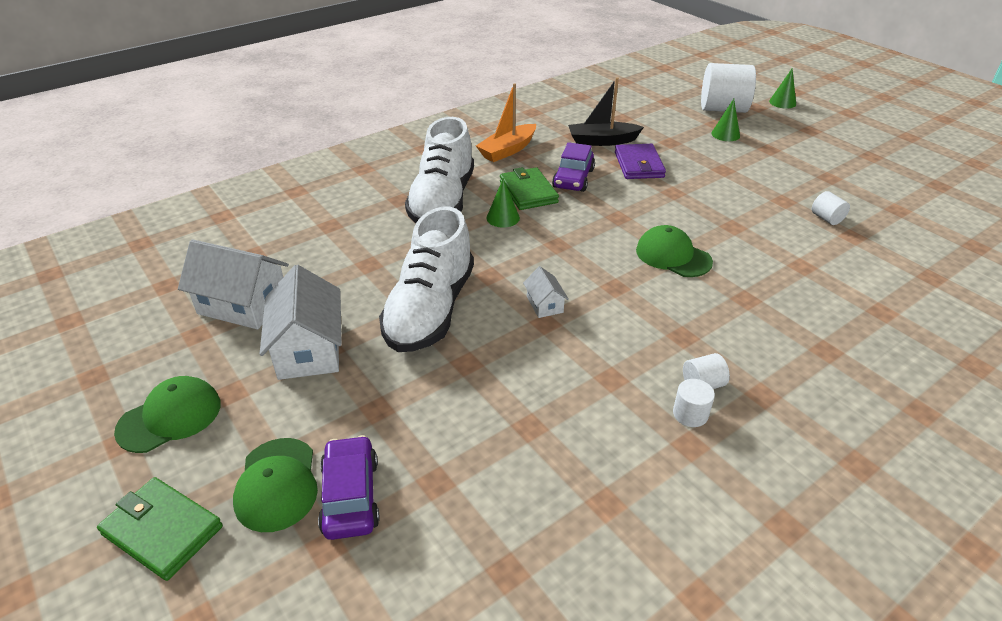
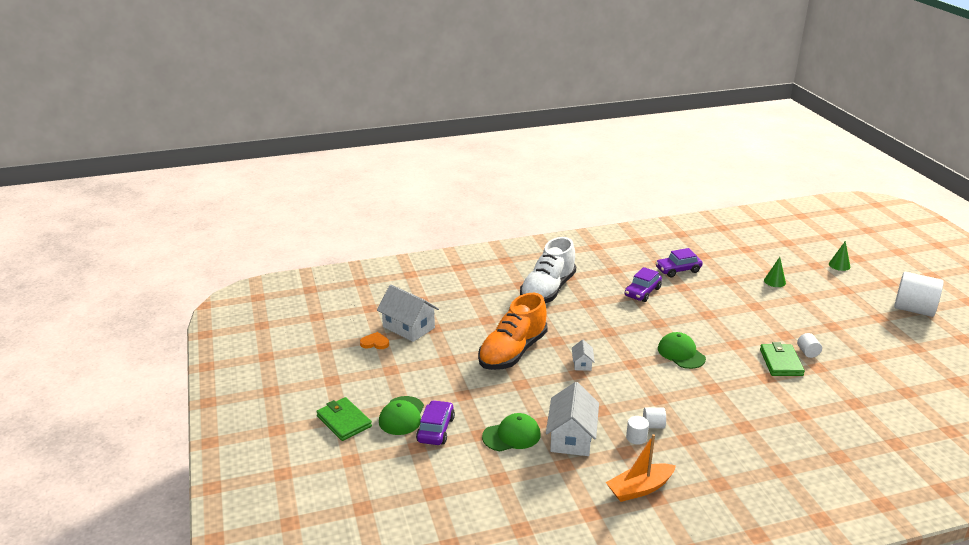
camera: 20 degrees right, 10 degrees down
green cap [114,376,220,453] -> green cap moved to [482,413,540,451]
white house [260,265,342,380] -> white house moved to [546,382,599,456]
white shoe [379,207,474,352] -> orange shoe [478,293,548,370]
orange boat [476,83,536,162] -> orange boat moved to [606,434,676,502]
green cone [486,178,520,228] -> none
green wallet [500,167,559,210] -> green wallet moved to [760,342,805,376]
black boat [568,77,644,146] -> purple car [656,248,703,277]
purple wallet [615,144,666,179] -> none
white cylinder [701,63,756,113] -> white cylinder moved to [894,272,944,317]
none -> orange heart [360,332,389,349]

